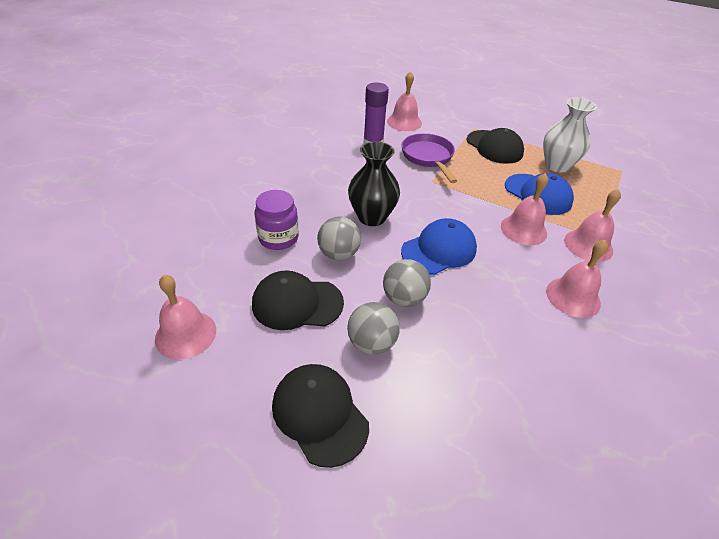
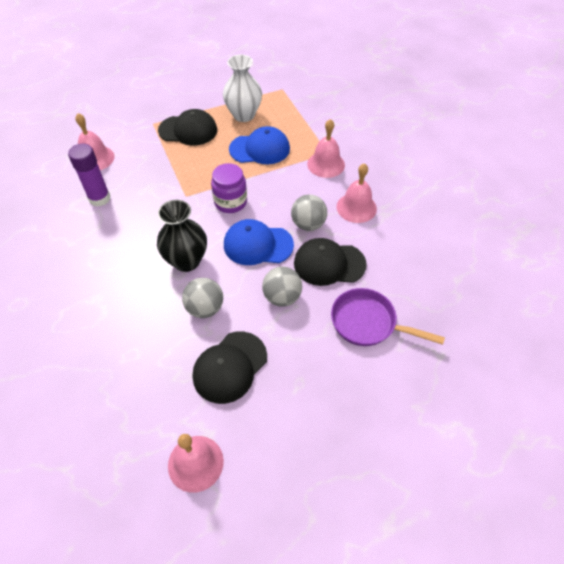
camera: 50 degrees left, 10 degrees up
purple jar [255,190,299,250] -> purple jar moved to [211,163,247,213]
black cap [272,364,369,468] -> black cap moved to [294,238,367,286]
grey ball [347,302,400,355] -> grey ball moved to [291,194,327,231]
blue cap [401,218,477,275] -> blue cap turned 90 degrees counterclockwise [224,219,294,265]
purple pan [402,133,457,183] -> purple pan moved to [331,288,445,346]
pink bell [501,173,549,245] -> none

